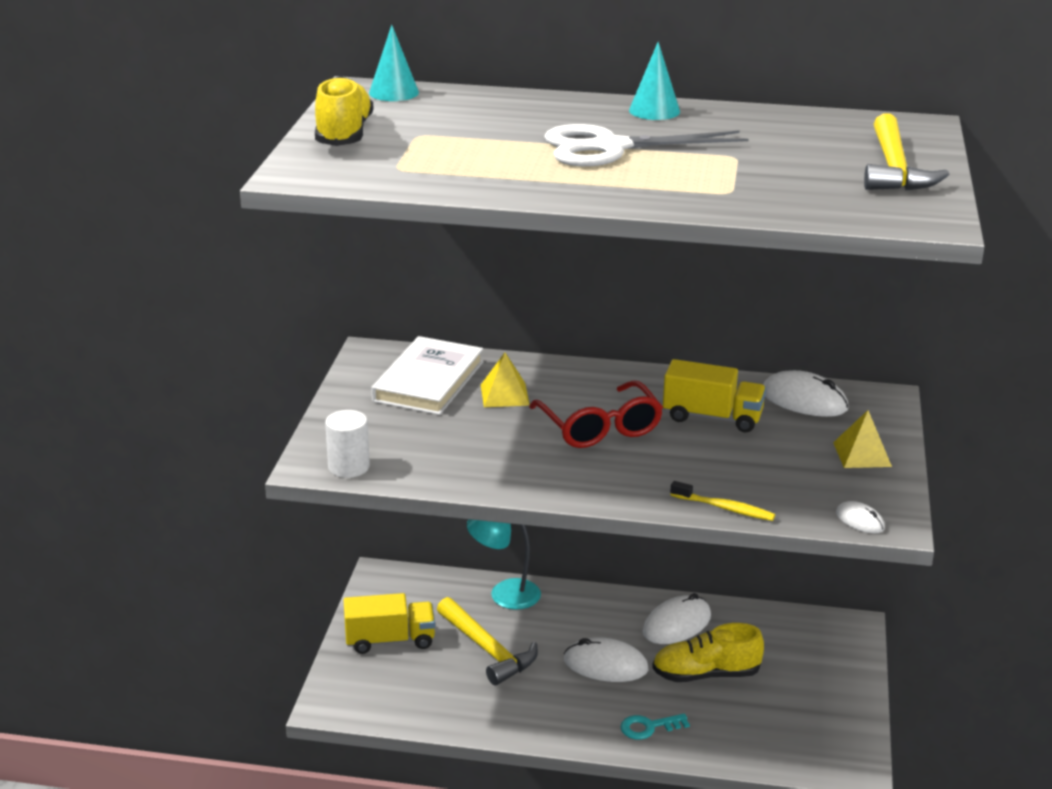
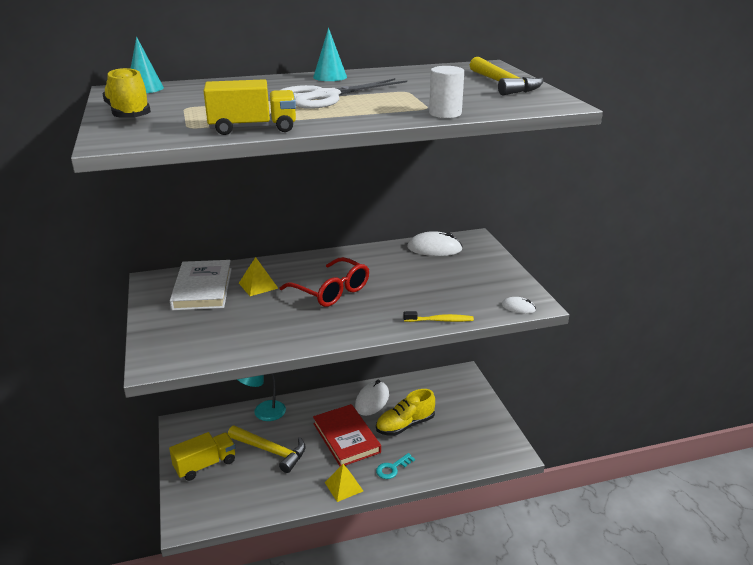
camera: 25 degrees left, 0 degrees up
white cylinder [325,410,370,478] -> white cylinder moved to [429,66,464,118]
white mouse [564,637,648,682] -> red book [313,404,381,466]
yellow truck [663,359,766,432] -> yellow truck moved to [204,79,296,135]
yellow pyramid [833,410,892,468] -> yellow pyramid moved to [324,464,363,502]

